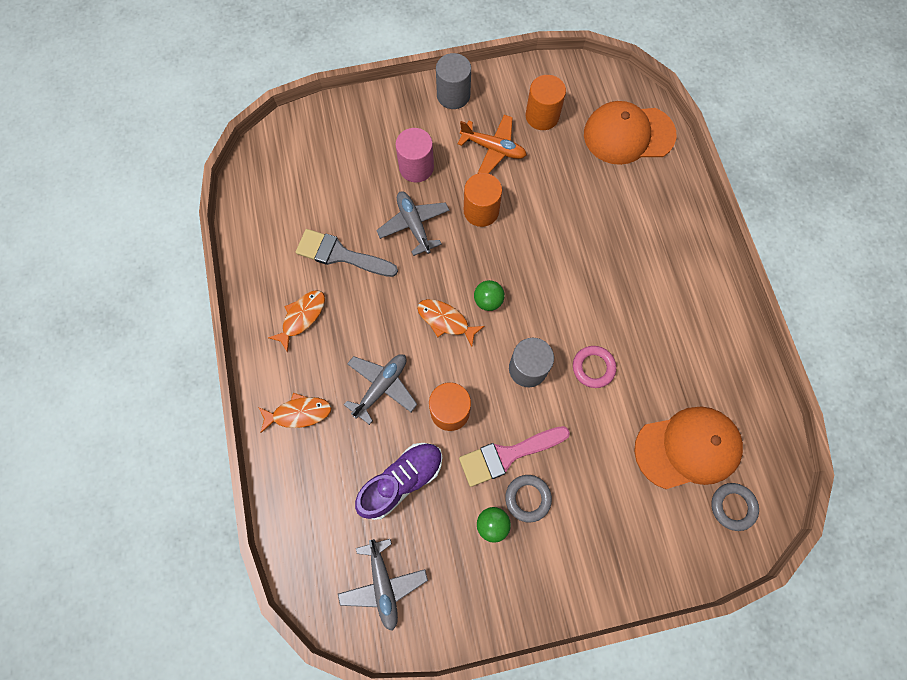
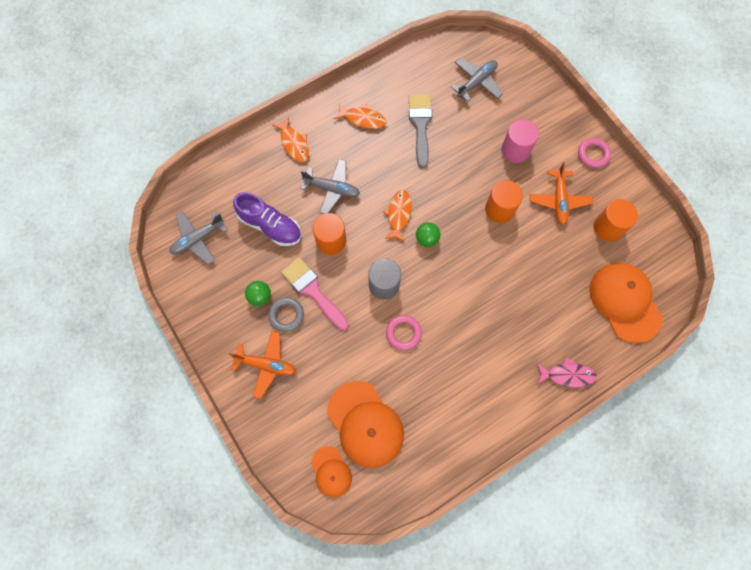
camera: 70 degrees right, 0 degrees up
grey plane [376,191,450,256] -> grey plane moved to [451,58,503,102]
grey cylinder [436,53,471,109] -> pink ring [578,138,611,168]
grey ring [711,483,759,531] -> orange cap [311,446,352,497]
none -> orange plane [229,331,296,399]
none -> pink fish [537,357,597,388]

